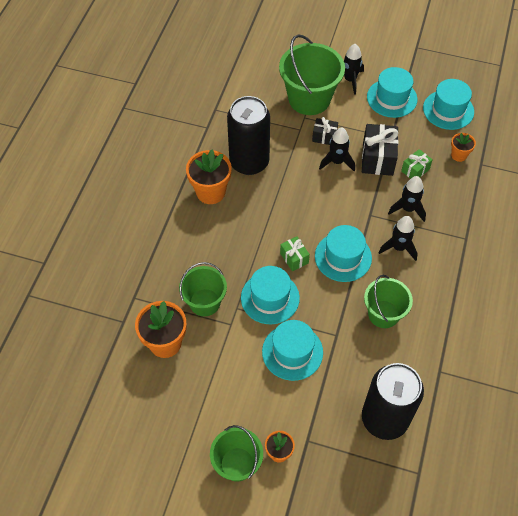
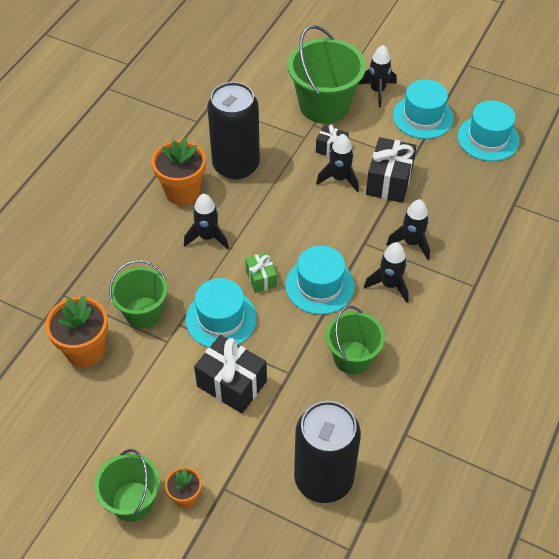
camera: 10 degrees right, 5 degrees down
turquoise hat [262,320,323,381] -> black gift [194,335,267,413]
green gift [401,149,433,179] -> none
orange flower pot [451,133,476,162] -> none
none -> black rocket [184,194,229,250]

